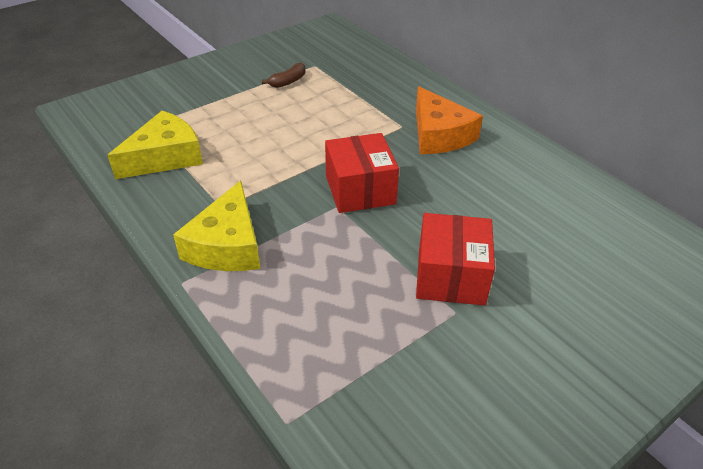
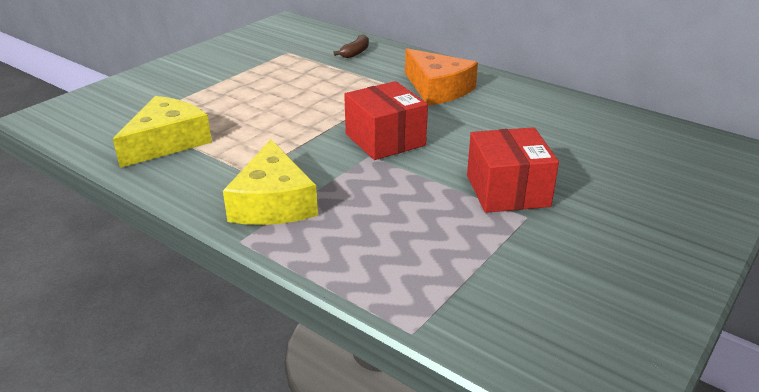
camera: 15 degrees left, 10 degrees down
brown banana [262,63,306,88] -> brown banana moved to [333,34,369,58]

